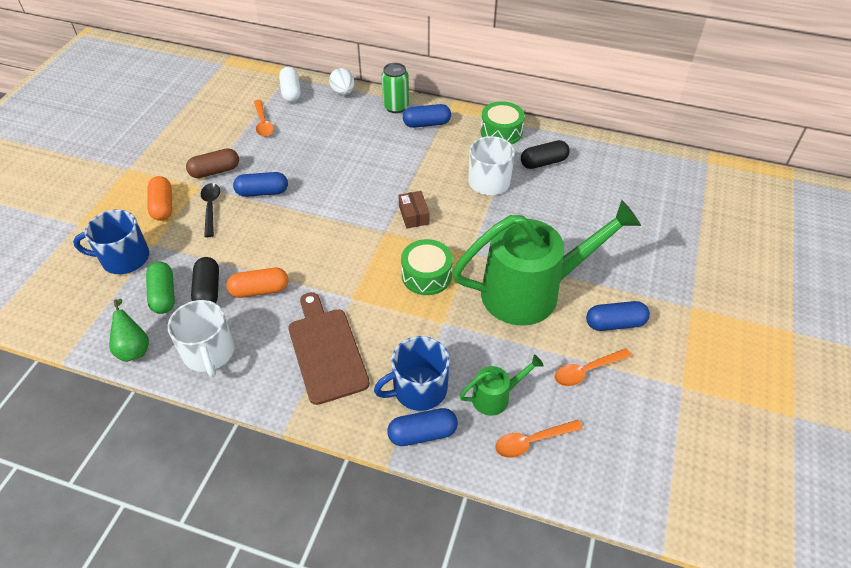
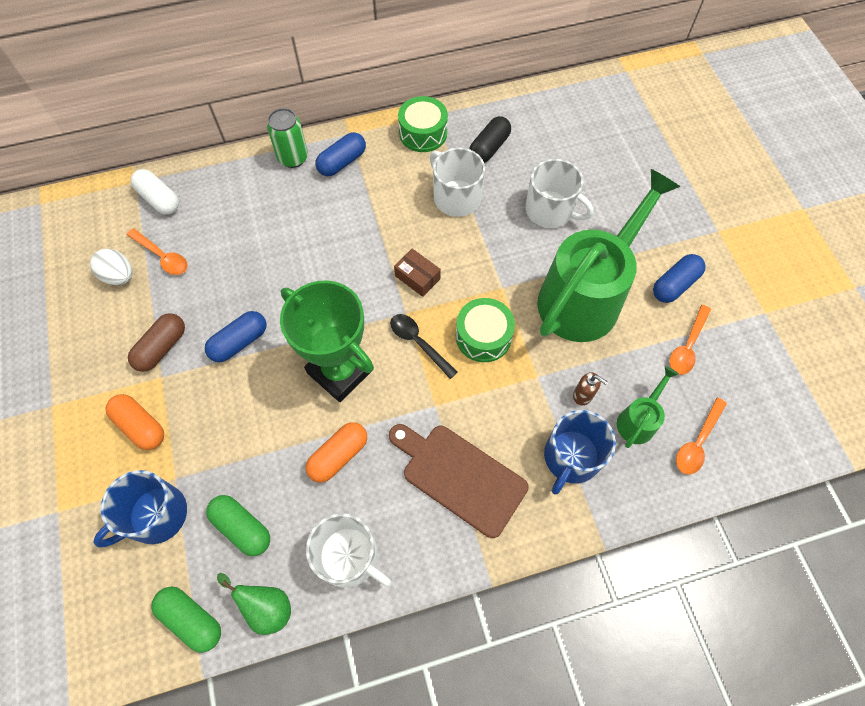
camera: 35 degrees left, 15 degrees up
black capsule [191,257,219,303] -> none
black spoon [201,183,220,237] -> black spoon moved to [390,314,458,379]
white egg [329,68,355,95] -> white egg moved to [90,249,132,285]
blue capsule [387,408,458,446] -> none
none -> green capsule [151,587,221,653]
none -> green trophy [280,280,374,402]
none -> white mug [525,159,594,228]
none -> brown soap dispenser [573,372,608,405]

